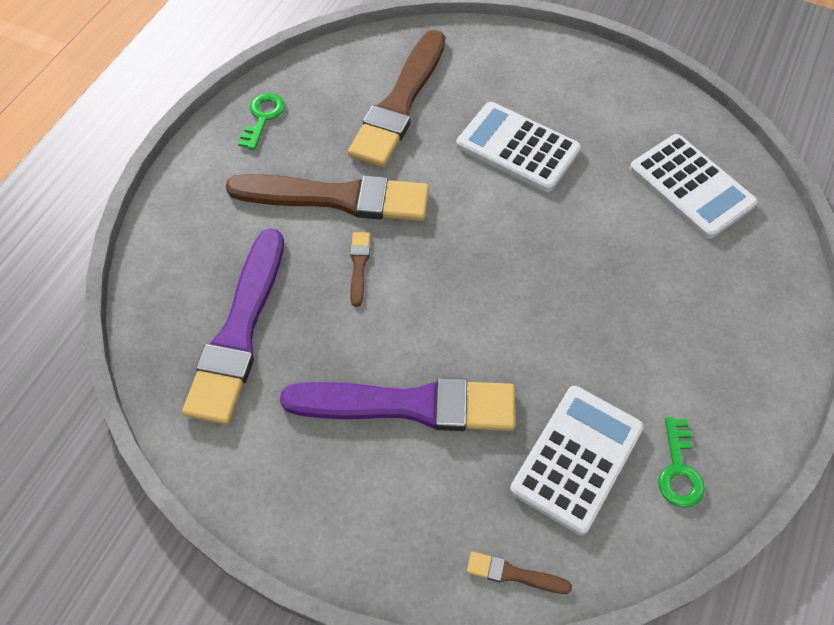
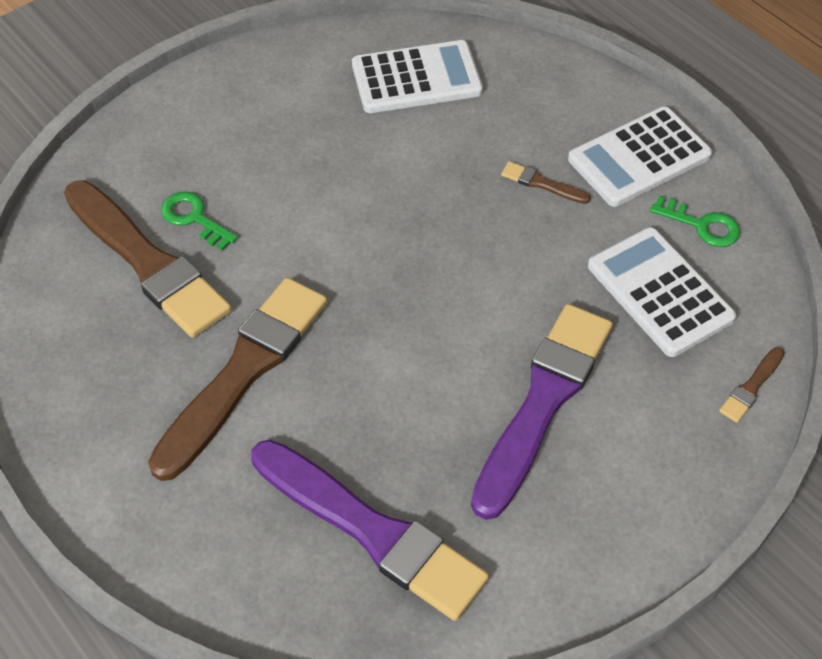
camera: 65 degrees left, 5 degrees down
green key [238,93,285,150] -> green key moved to [161,191,238,251]
brown brush [350,232,370,307] -> brown brush moved to [501,161,591,204]
white calculator [456,102,581,192] -> white calculator moved to [568,106,712,207]

